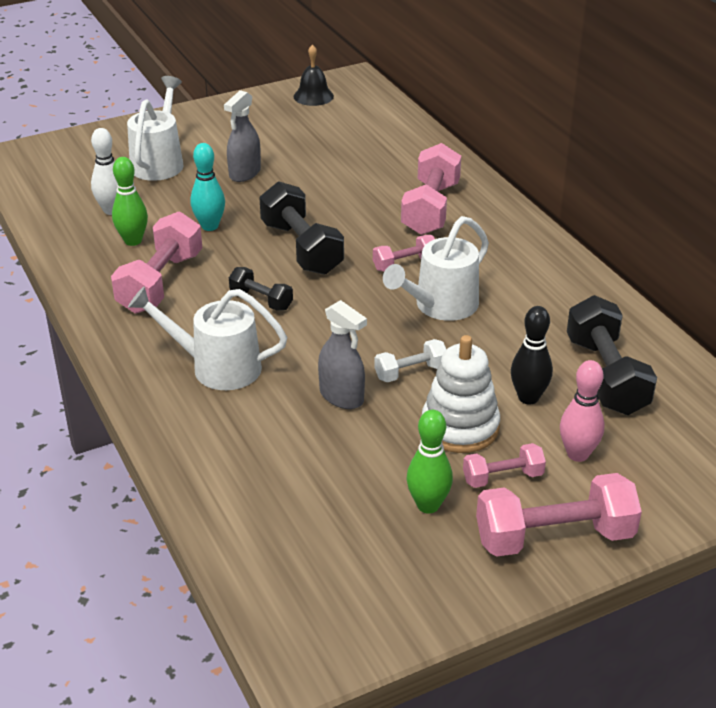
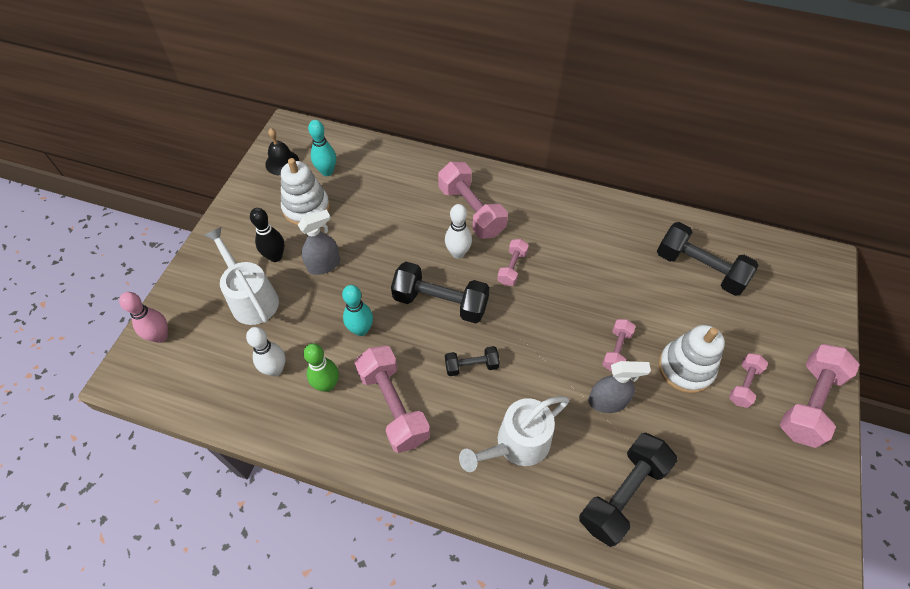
camera: 45 degrees left, 20 degrees up
grey spray bottle [224,90,261,182] -> grey spray bottle turned 105 degrees counterclockwise [298,209,340,275]
white dumbbell [375,339,446,382] -> pink dumbbell [602,319,636,371]
white watering can [383,216,489,321] -> none
green bowling pin [407,410,453,513] -> none
black bowling pin [511,306,553,405] -> black bowling pin moved to [250,208,285,262]
pink bowling pin [560,360,604,462] -> pink bowling pin moved to [119,292,168,343]
none -> white stacking toy [281,158,330,226]
none -> turquoise bowling pin [308,120,336,176]
none -> white bowling pin [445,204,472,259]
none -> black dumbbell [579,433,678,547]

